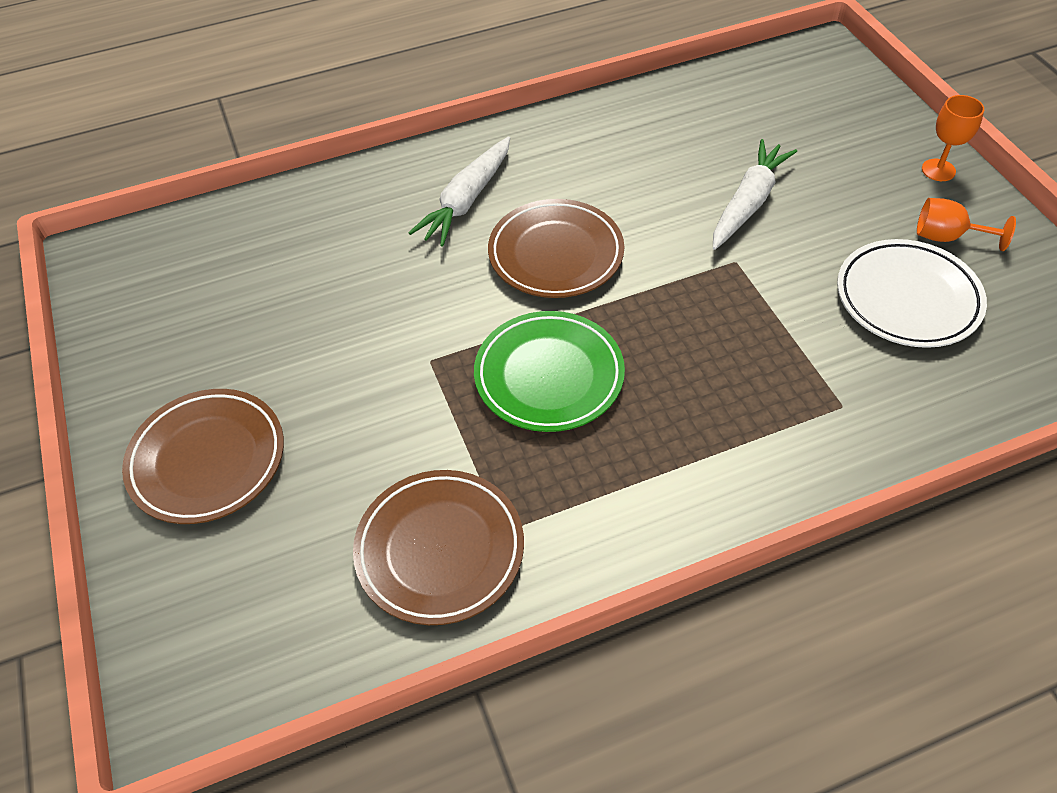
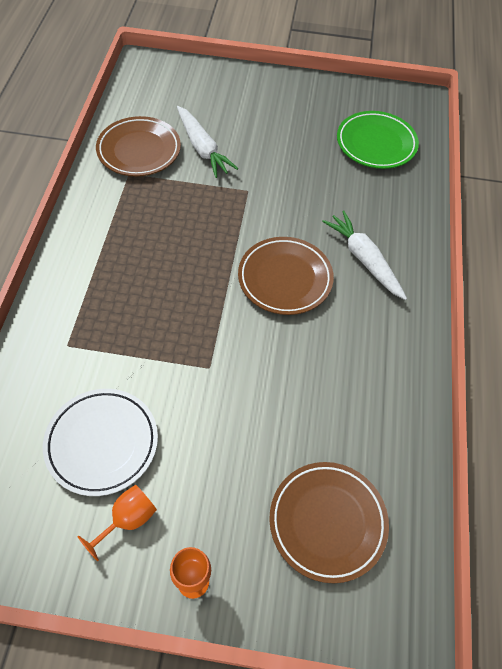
camera: 115 degrees right, 5 degrees up
brown plate [122,389,284,524] -> brown plate moved to [269,462,389,583]
green plate [474,311,625,432] -> green plate moved to [337,111,419,169]
white carrot [713,139,797,250] -> white carrot moved to [177,106,238,178]

